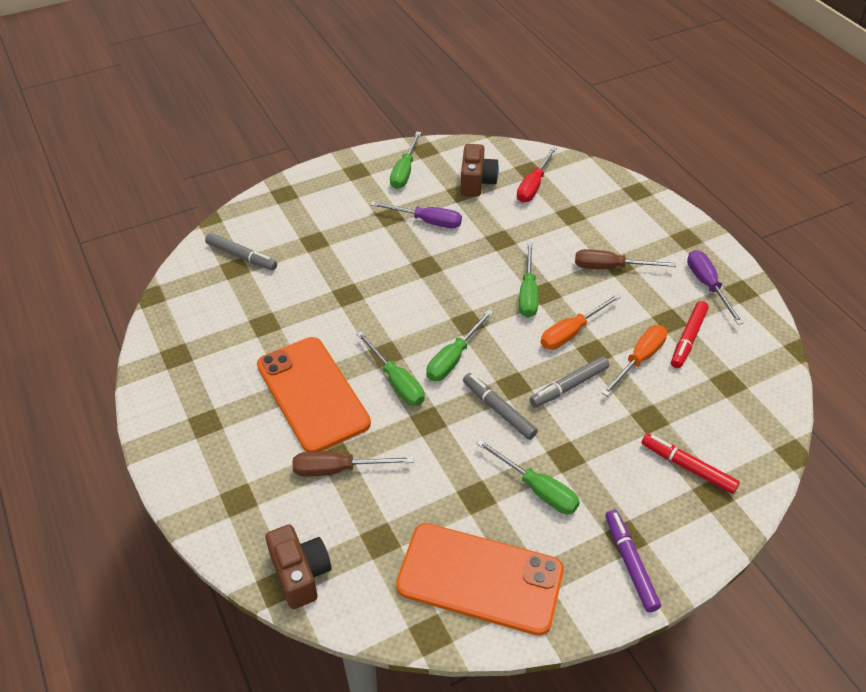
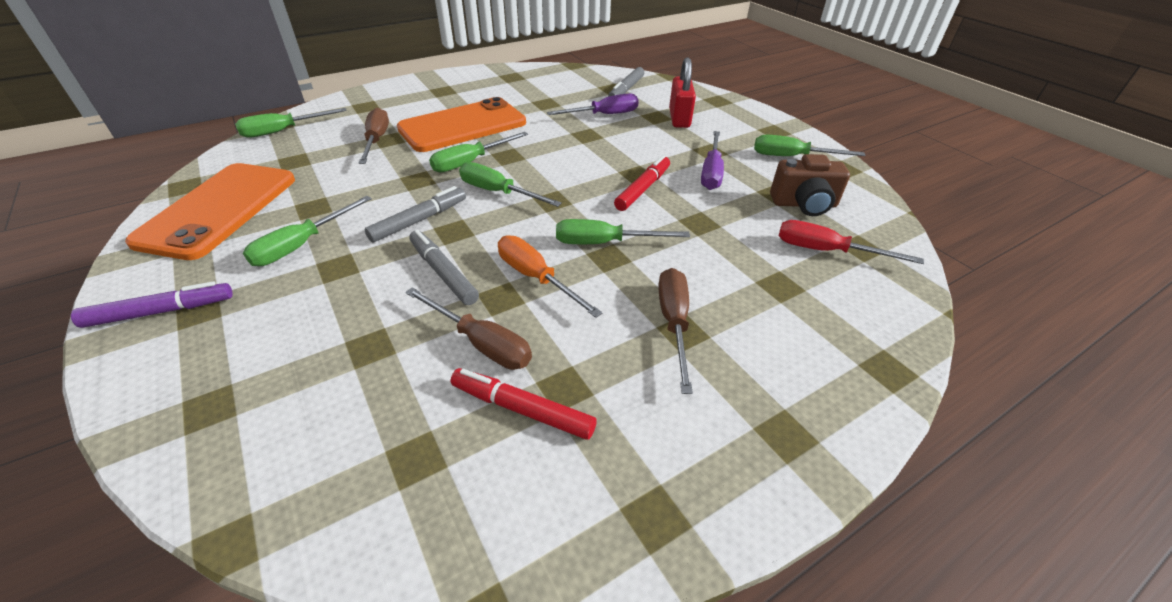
camera: 85 degrees right, 5 degrees down
brown camera [265,524,332,609] -> green screwdriver [235,108,347,137]
orange screwdriver [602,325,667,396] -> brown screwdriver [405,287,532,370]
red marker [642,434,740,494] -> red marker moved to [614,155,670,211]
purple screwdriver [687,250,744,325] -> purple screwdriver moved to [547,93,639,115]
none -> red padlock [669,57,696,128]

